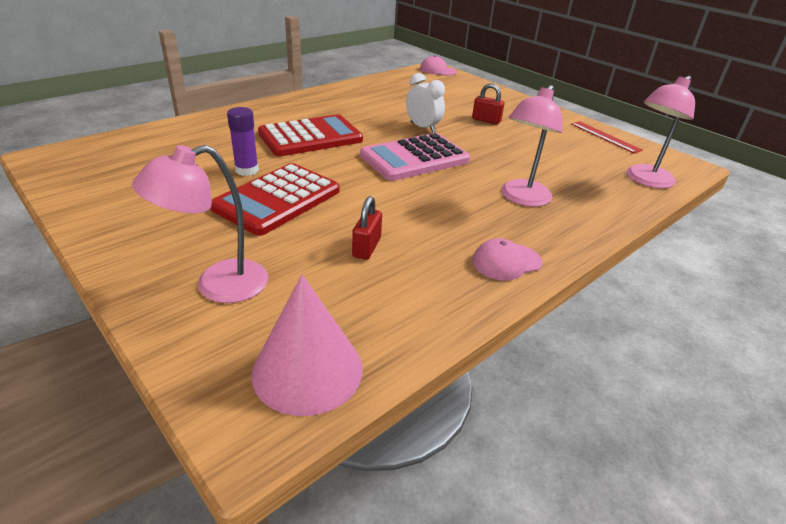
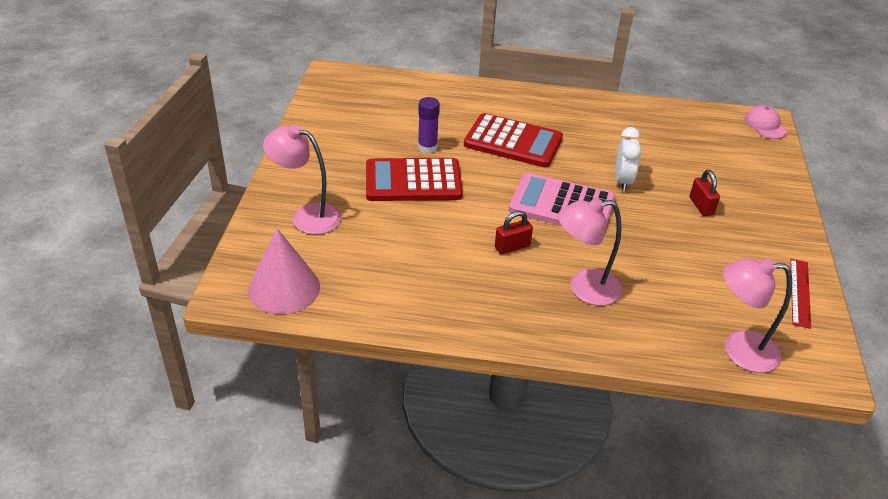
camera: 50 degrees right, 5 degrees up
red padlock [352,196,382,260] -> red padlock moved to [495,211,533,254]
pink cap [472,238,542,281] -> none

